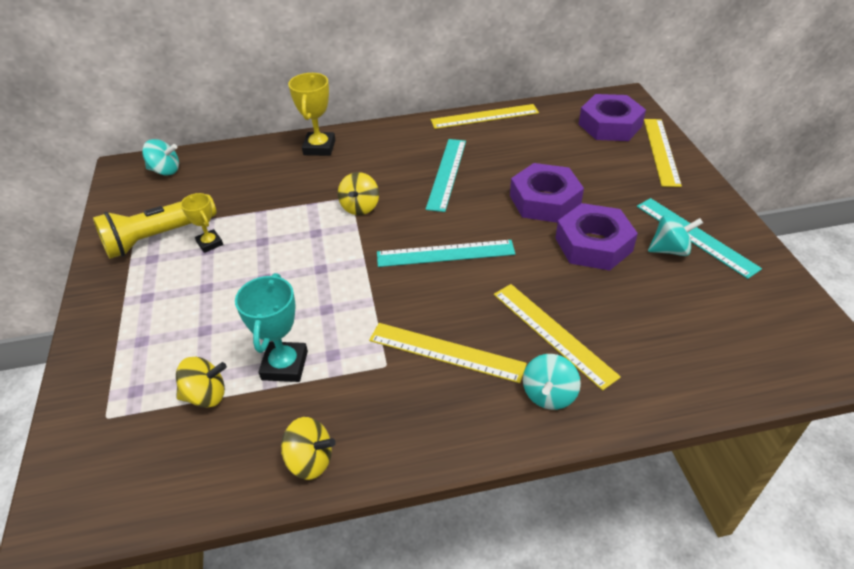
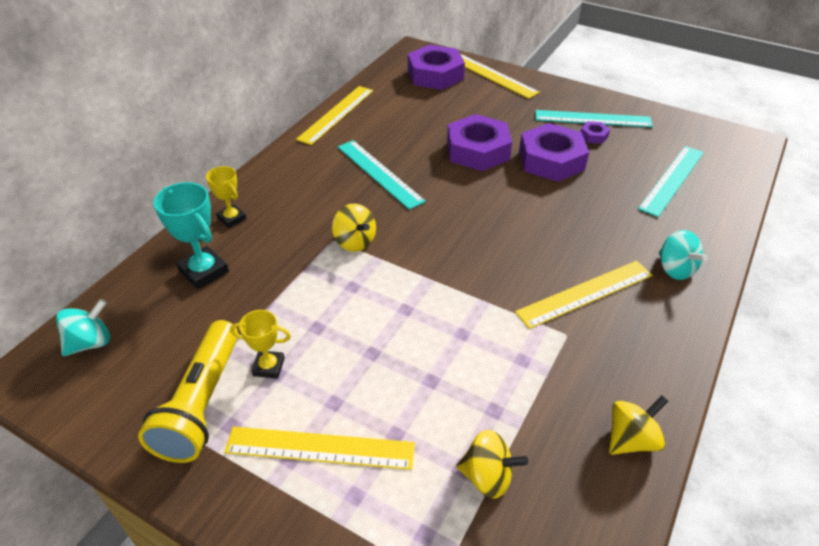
camera: 50 degrees left, 0 degrees up
yellow spinning top [176,357,227,408] -> yellow spinning top turned 75 degrees clockwise [456,430,528,499]
turquoise trophy [235,273,308,382] -> turquoise trophy moved to [153,182,229,290]
yellow trophy [288,73,335,156] -> yellow trophy [206,166,246,228], size x0.63
turquoise ruler [377,240,515,267] -> turquoise ruler moved to [638,146,704,217]
yellow ruler [494,284,621,391] -> yellow ruler moved to [224,427,415,470]
turquoise spinning top [648,215,703,256] -> purple nut [580,121,610,144]

